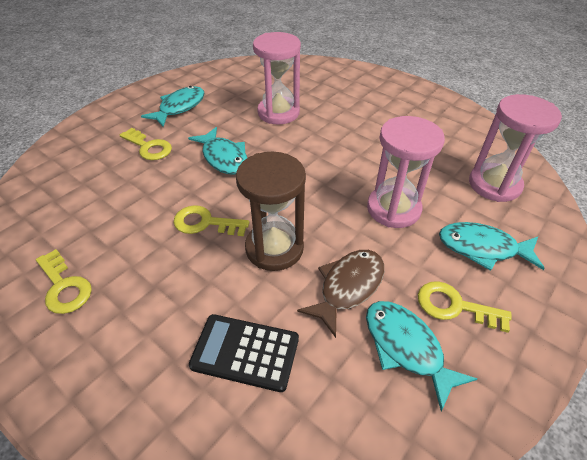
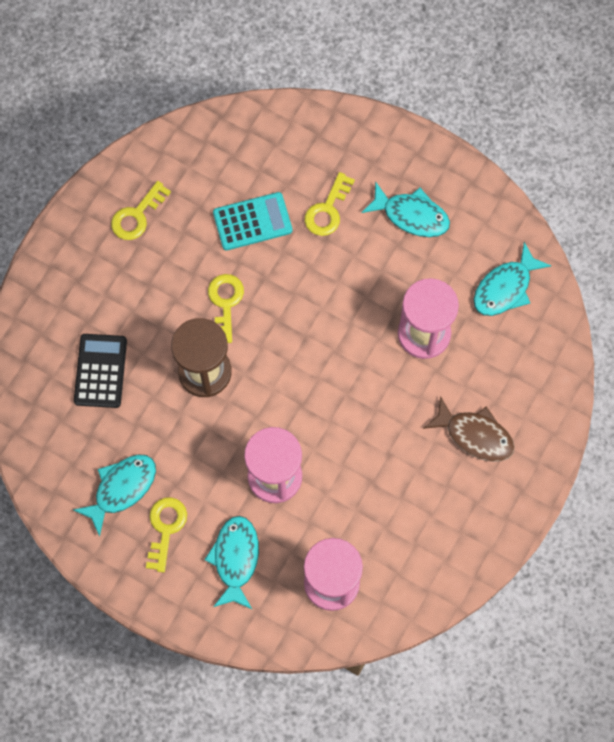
camera: 80 degrees right, 25 degrees up
turquoise fish [188,127,247,175] -> turquoise fish moved to [473,242,551,316]
brown fish [297,250,384,338] -> brown fish moved to [423,396,515,462]
none -> turquoise calculator [213,192,292,250]

